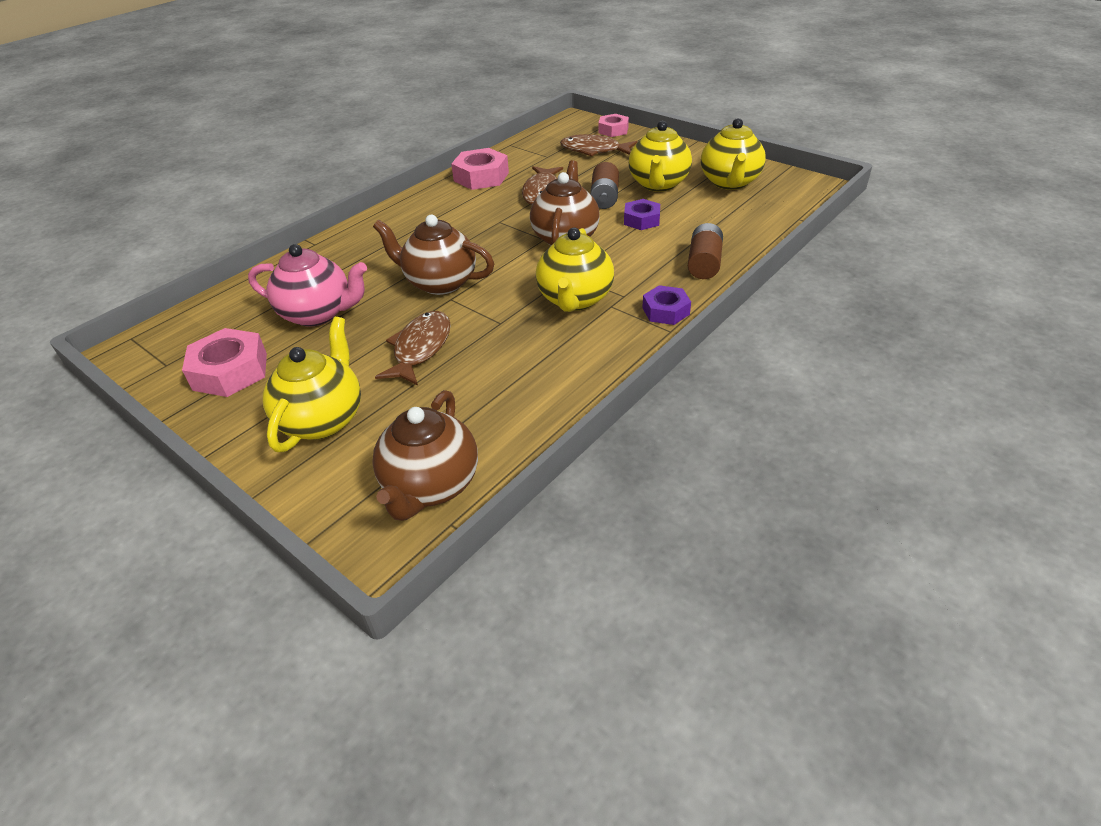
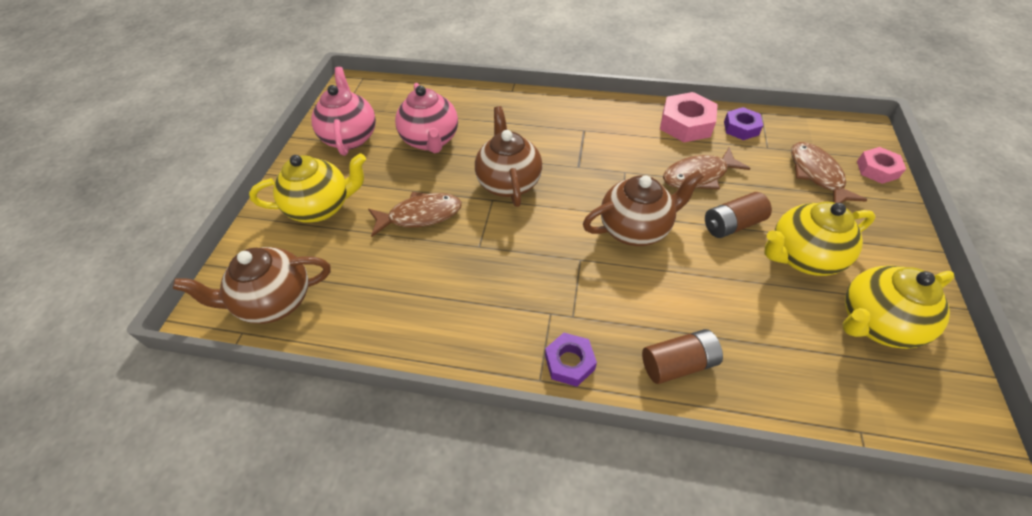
camera: 60 degrees right, 10 degrees up
pink nut [182,328,267,397] -> pink teapot [311,67,376,156]
yellow teapot [536,228,614,312] -> none
purple nut [624,199,660,230] -> purple nut moved to [724,107,763,140]

